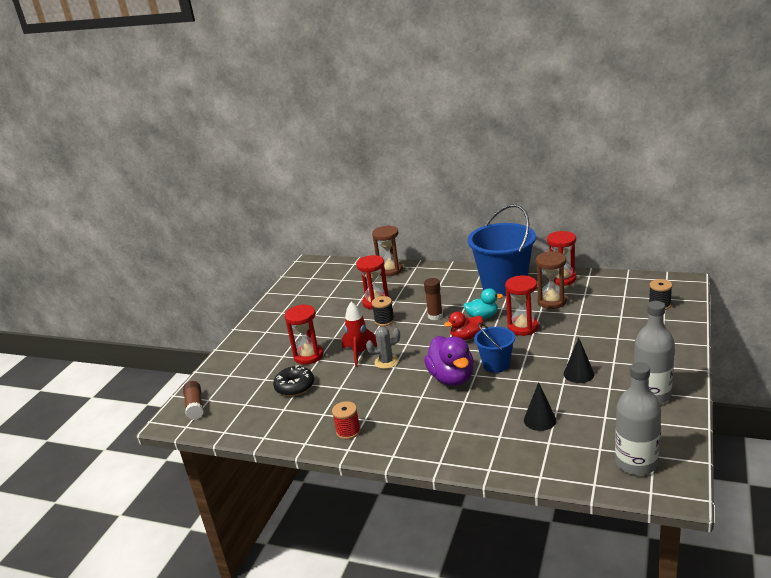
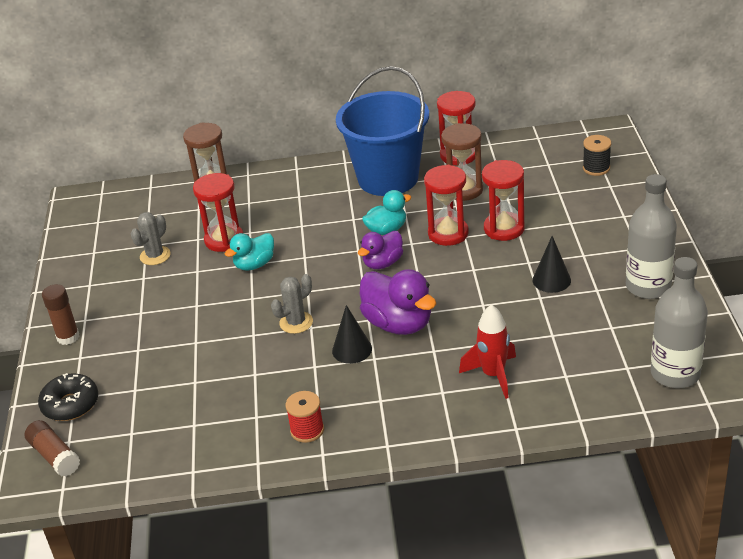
camera: 25 degrees left, 10 degrees up
black donut [273,365,314,396] -> black donut moved to [38,373,98,421]
red hourglass [284,304,324,365] -> red hourglass moved to [482,160,525,241]
red rocket [342,302,377,367] -> red rocket moved to [459,304,516,399]
black spool [372,296,394,326] -> turquoise duck [225,233,274,271]
brown glue stick [424,278,443,320] -> brown glue stick moved to [42,284,80,345]
red duck [444,311,483,340] -> purple duck [358,231,403,269]
blue bucket [474,323,515,373] -> none
black cone [524,382,557,431] -> black cone moved to [332,305,372,364]
none -> grey cactus [131,212,171,265]

